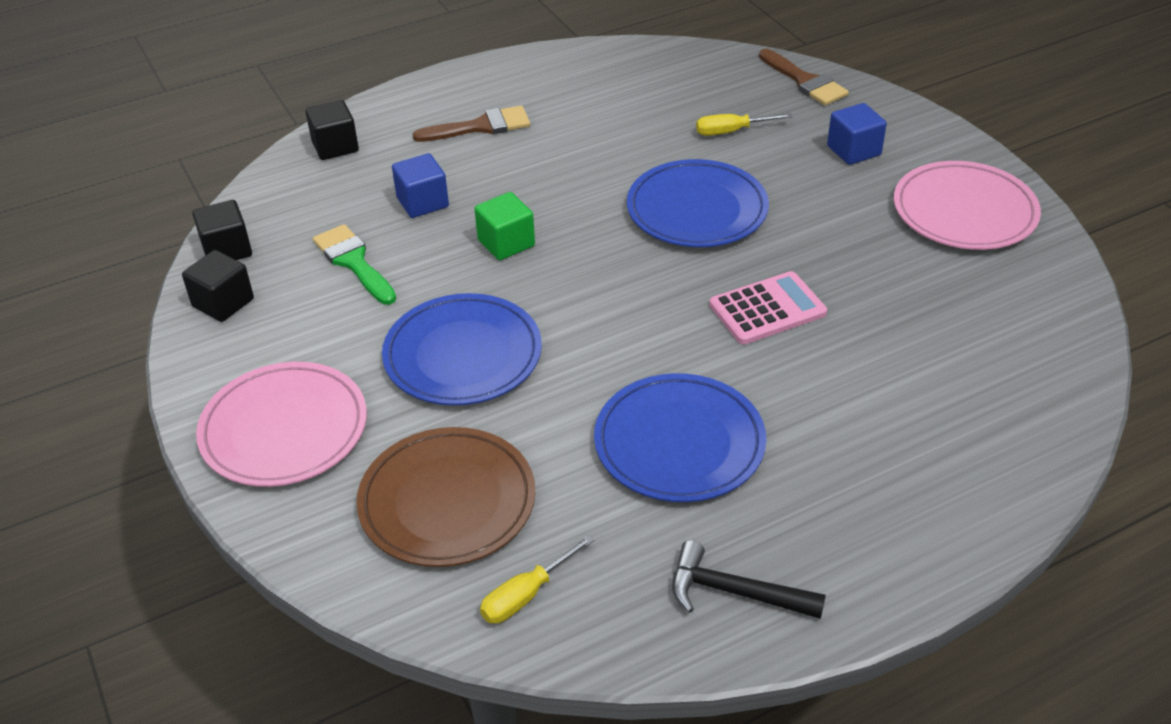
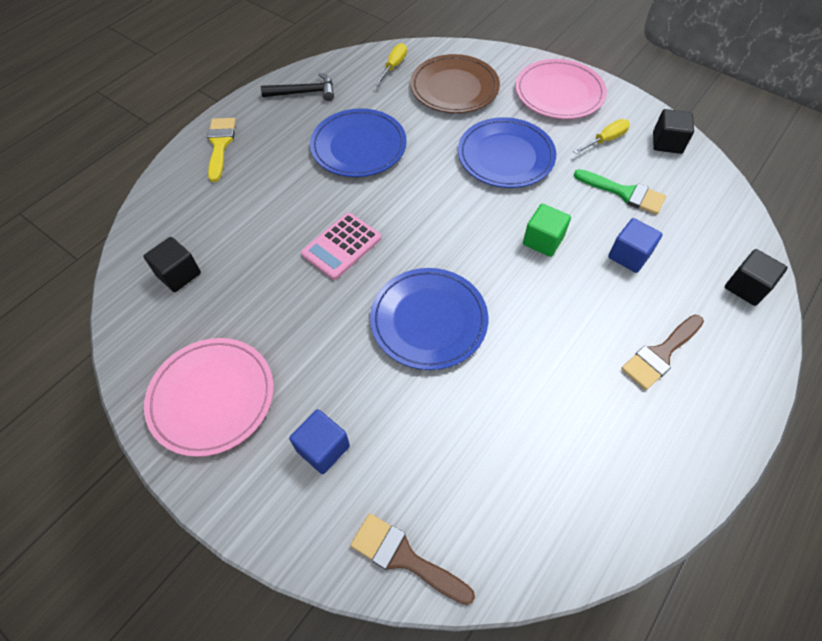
camera: 155 degrees right, 15 degrees up
black cube [192,200,252,260] -> black cube moved to [143,237,201,292]
yellow screwdriver [696,113,793,136] -> yellow screwdriver moved to [573,119,630,154]
none -> yellow brush [207,118,236,182]

